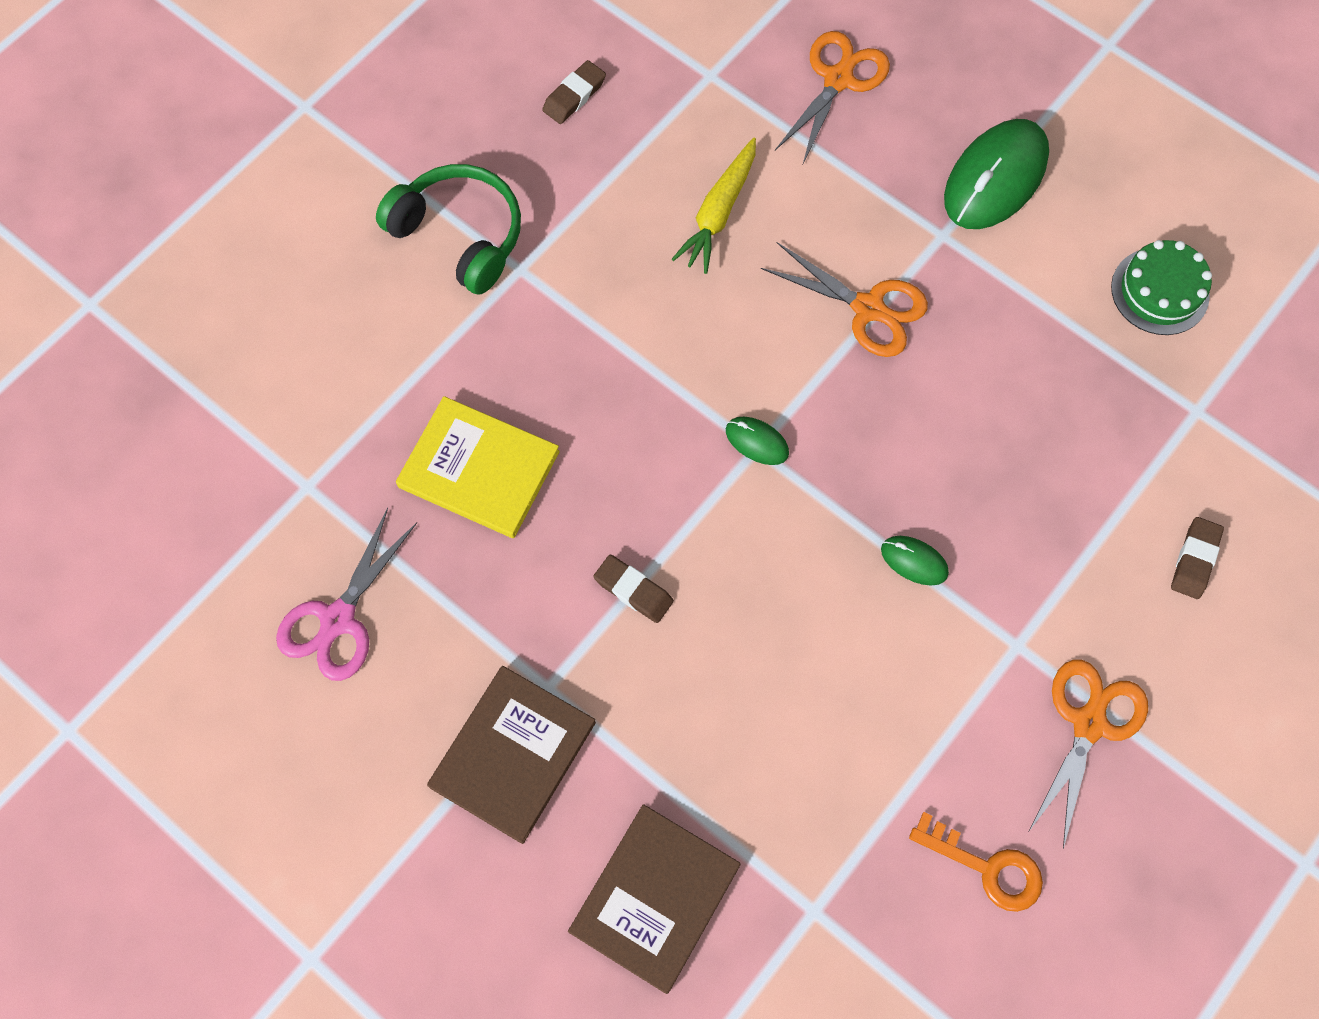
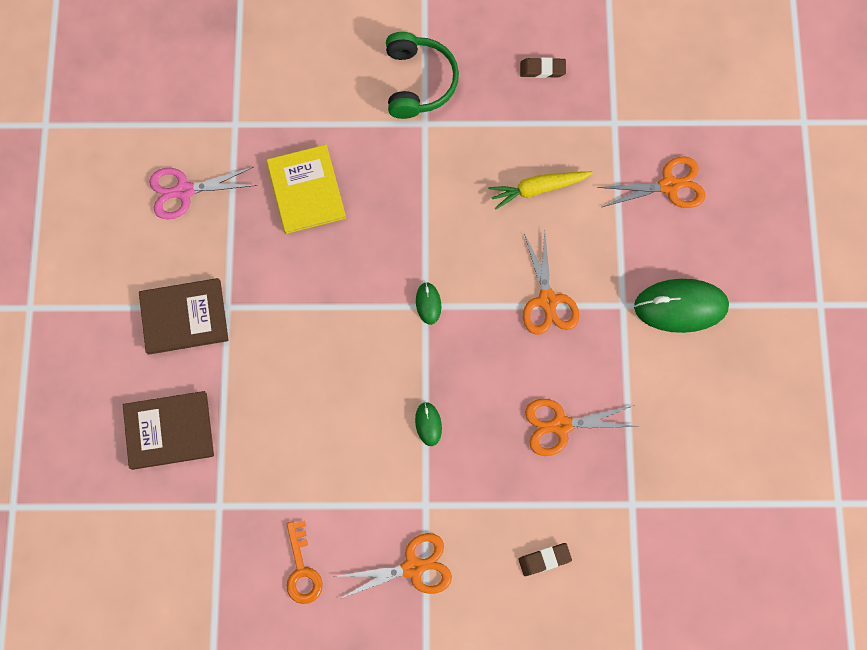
camera: 50 degrees right, 5 degrees up
brown eraser [594,555,674,623] -> none
green cake [1111,240,1212,335] -> none
none -> orange scissors [525,399,639,456]

